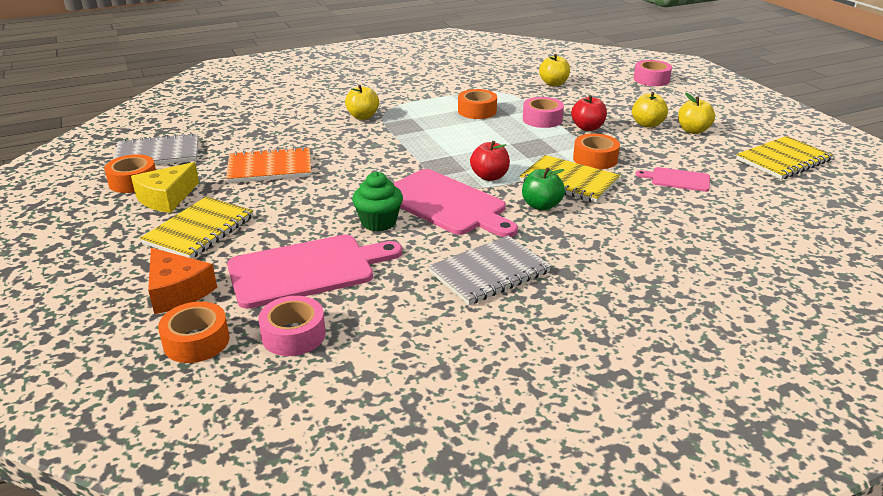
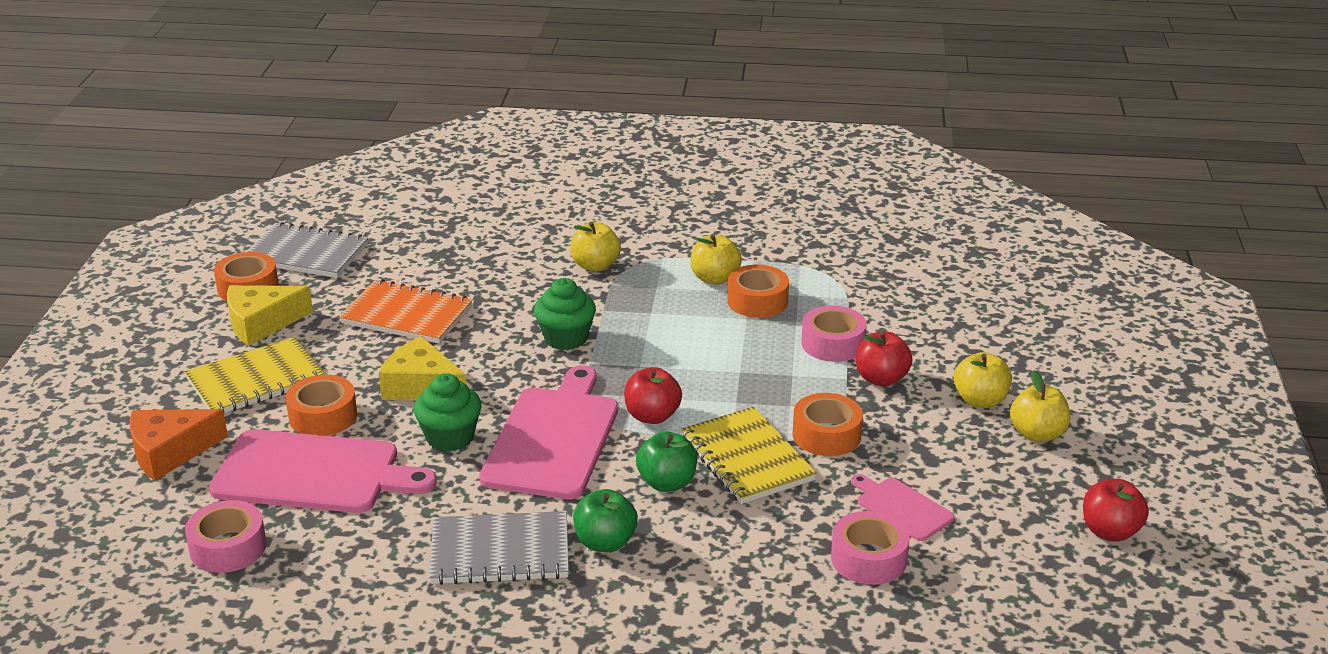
camera: 30 degrees right, 0 degrees up
orange cheese [148,248,217,314] -> orange cheese turned 75 degrees clockwise [130,409,228,480]
orange tape [158,302,230,363] -> orange tape moved to [286,375,357,436]
pink cutting board [394,169,518,237] -> pink cutting board turned 150 degrees counterclockwise [479,366,618,499]
yellow apple [539,54,570,86] -> yellow apple moved to [690,234,742,285]
pink tape [634,60,672,86] -> pink tape moved to [831,511,909,585]
yellow notebook [736,136,833,180] -> red apple [1083,479,1149,542]
none -> yellow cheese [379,336,467,400]
none -> green cupcake [534,278,596,350]
none -> green apple [573,489,638,552]

